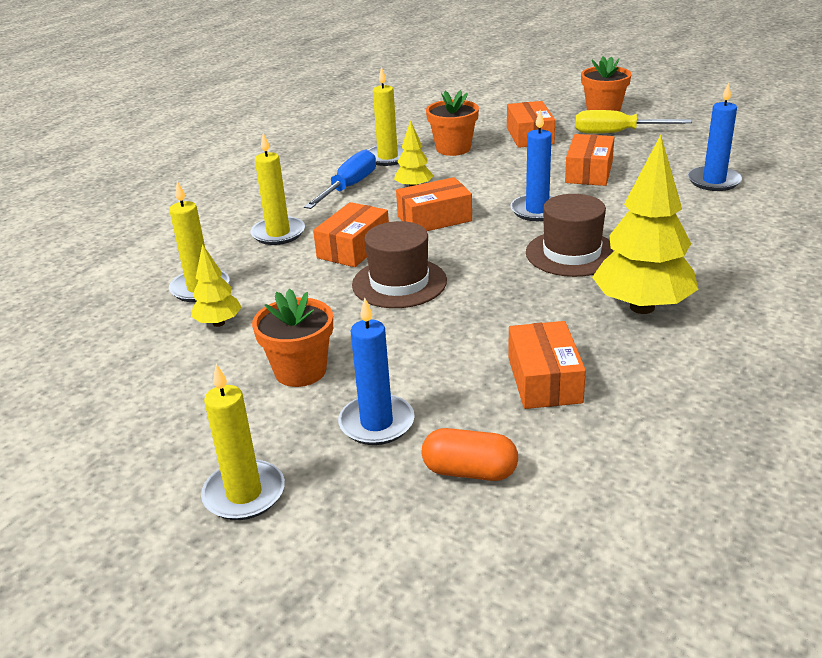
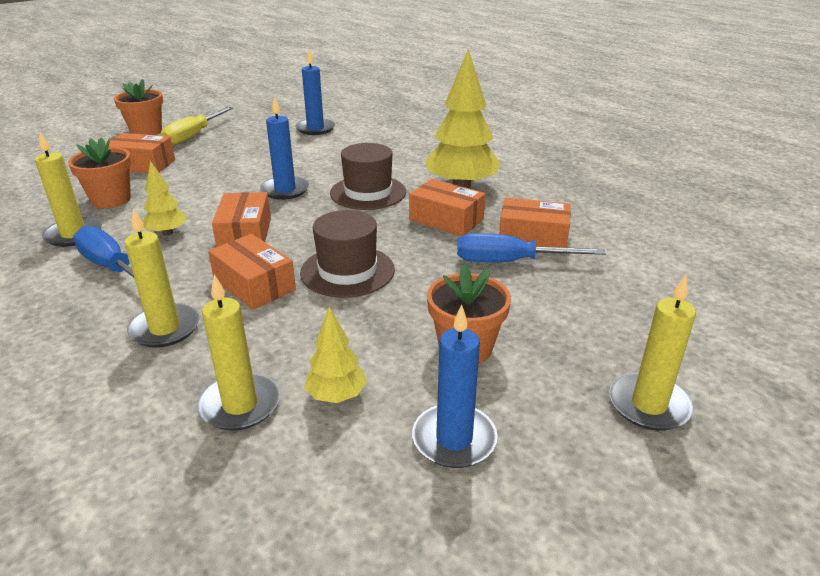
camera: 75 degrees left, 0 degrees up
blue candle [338,298,415,445] -> blue candle moved to [412,305,498,468]
orange capsule [422,428,518,481] -> none
orange box [565,134,614,186] -> orange box moved to [409,179,486,236]
none -> blue screwdriver [457,233,606,262]

